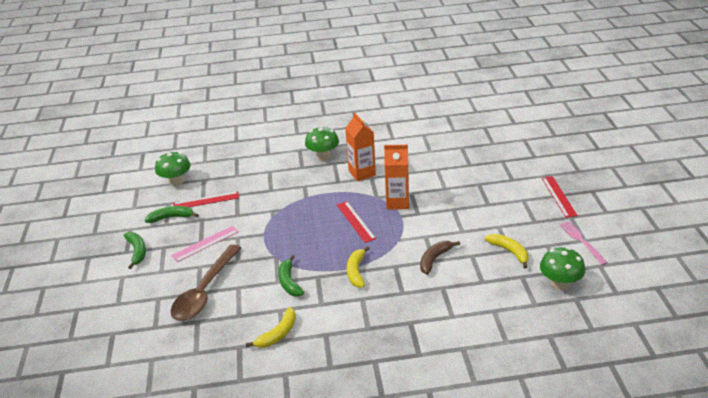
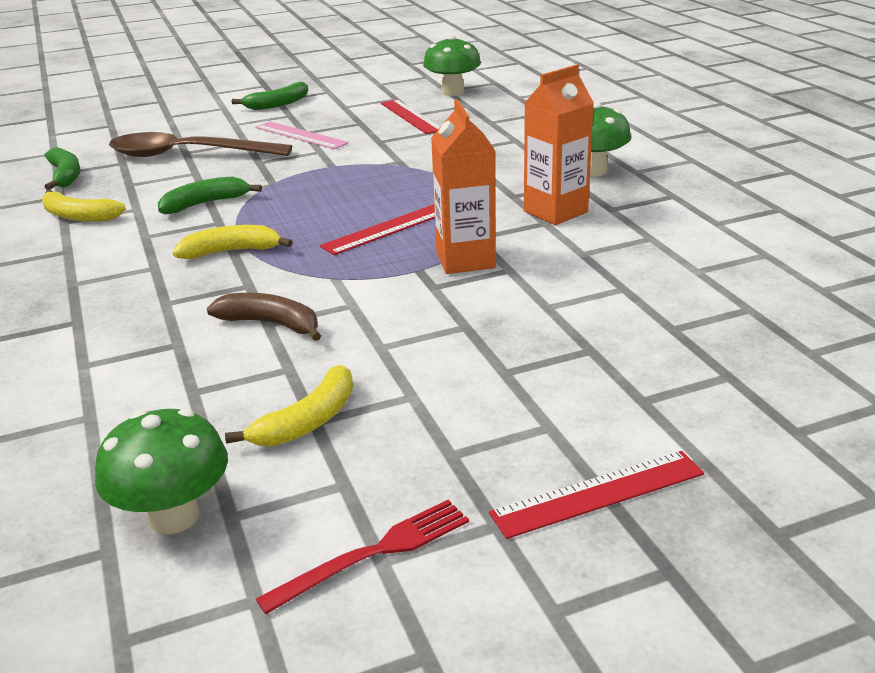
camera: 75 degrees right, 5 degrees down
green banana [145,206,199,223] -> green banana moved to [44,147,81,190]
pink fork [559,221,608,265] -> red fork [256,500,469,614]

